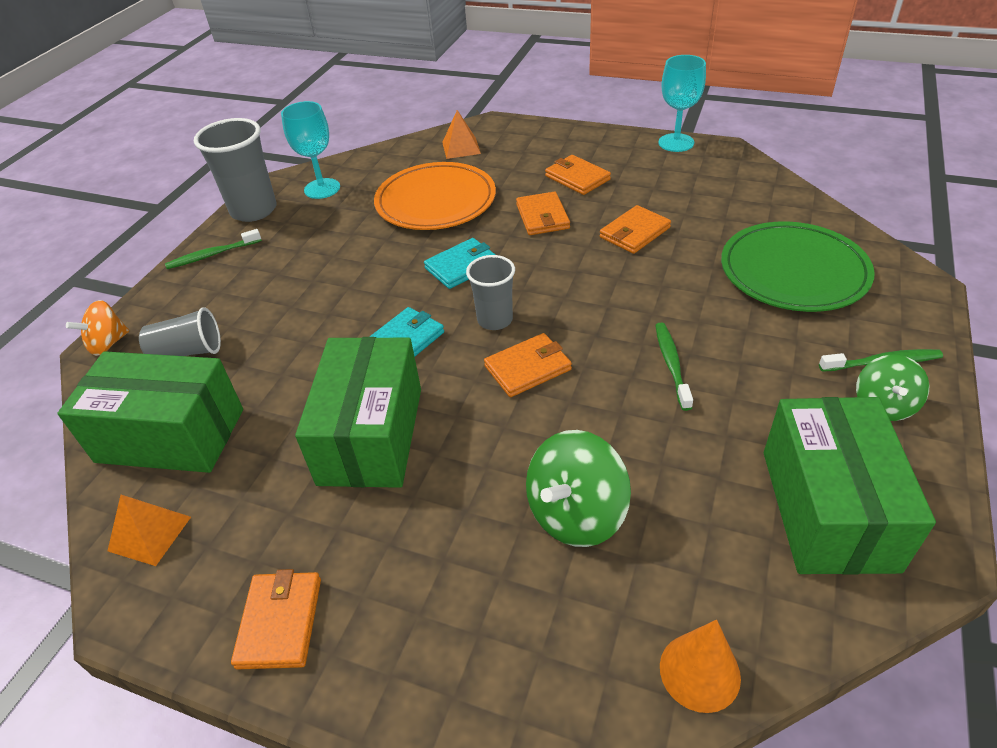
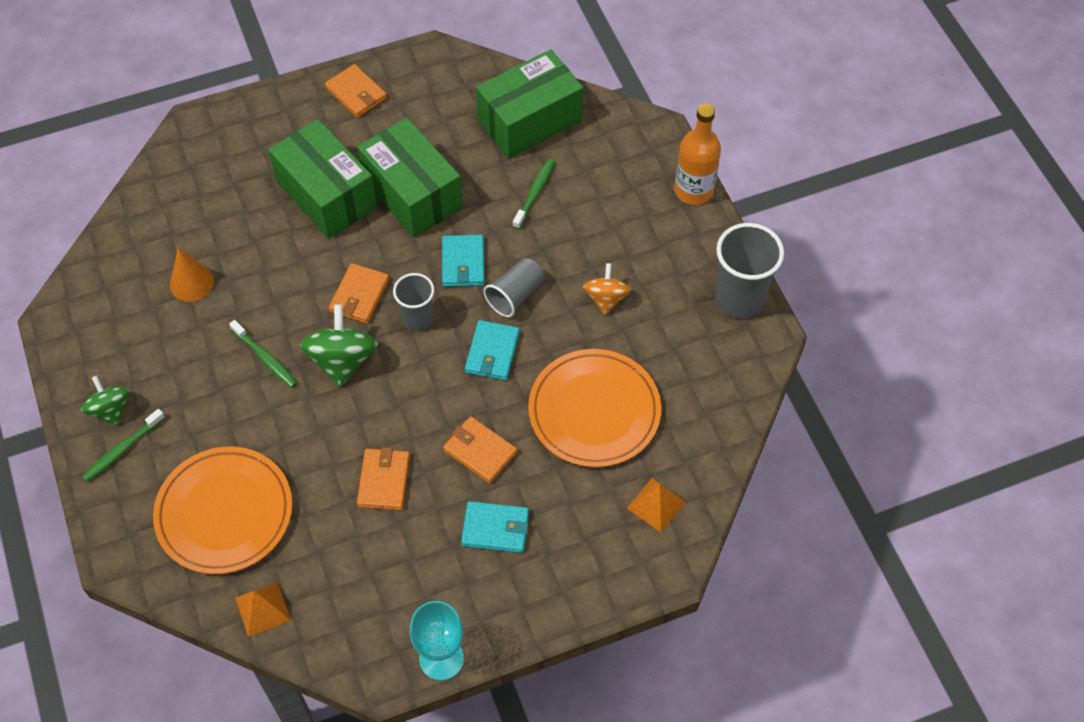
camera: 135 degrees right, 15 degrees up
orange spinning top [66,300,129,356] -> orange spinning top moved to [583,263,631,315]
orange pyramid [108,495,191,566] -> orange pyramid moved to [235,582,291,637]
grey cup [139,307,221,356] -> grey cup moved to [484,258,544,317]
green toothbrush [165,229,262,269] -> green toothbrush moved to [513,159,555,229]
turquoise goblet [281,101,340,199] -> none
green spinning top [526,430,631,547] -> green spinning top moved to [300,304,378,387]
orange wallet [545,155,611,195] -> turquoise wallet [461,501,529,553]
orange cone [660,620,741,713] -> orange cone moved to [170,248,214,302]
green plate [721,221,875,312] -> orange plate [153,446,292,574]
green box [764,397,936,575] -> green box moved to [268,119,377,239]
none -> orange bottle [675,103,721,205]

